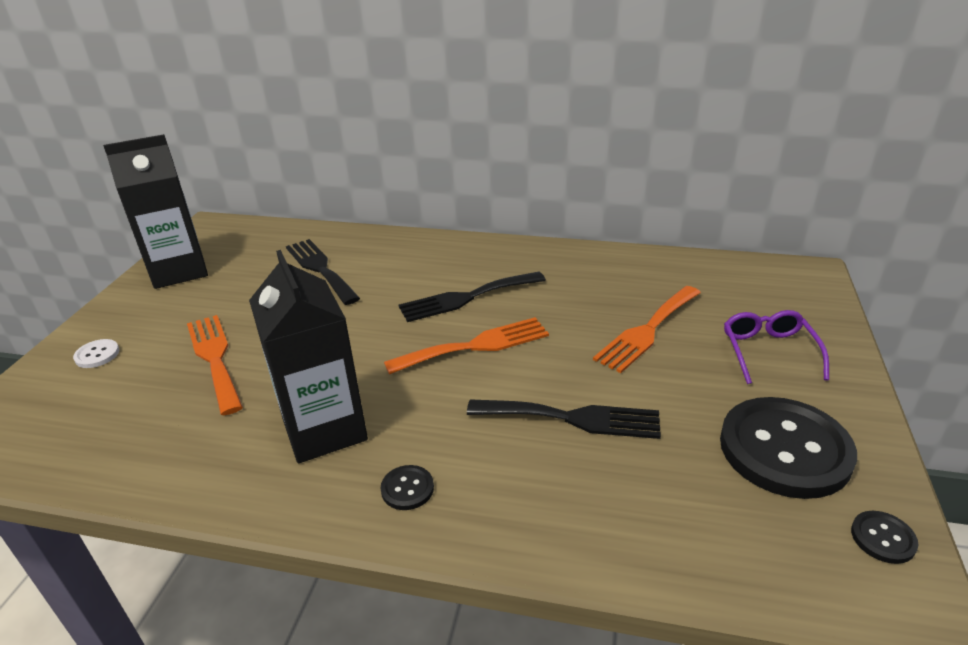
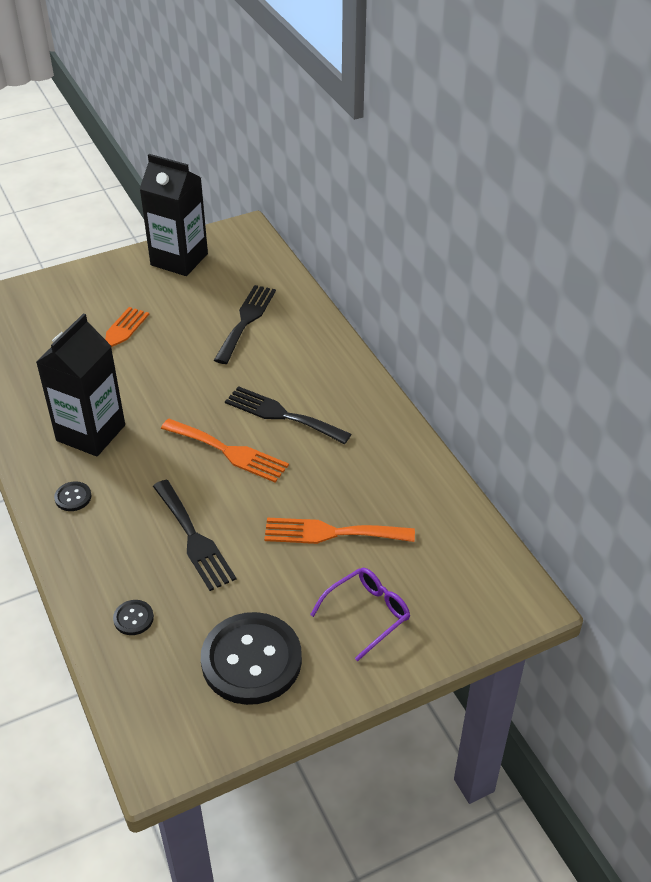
camera: 50 degrees right, 10 degrees up
white button [73,339,119,368] -> none
black button [851,511,918,564] -> black button moved to [113,600,154,635]

